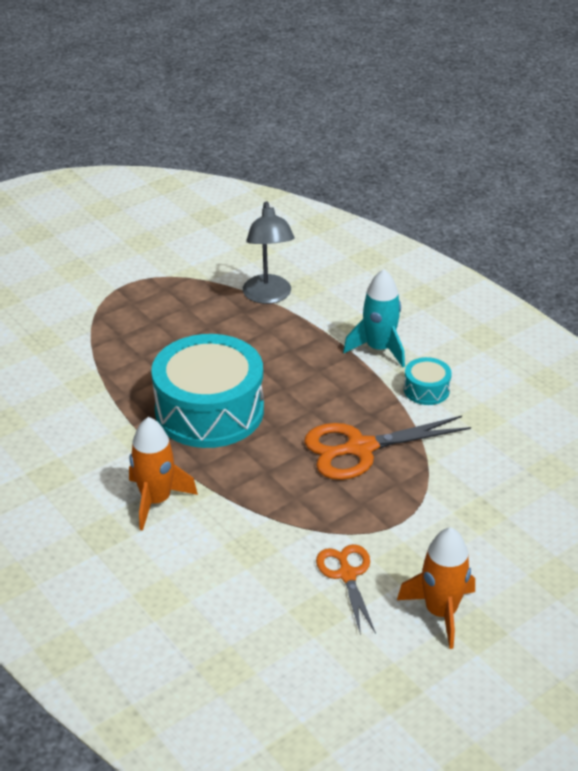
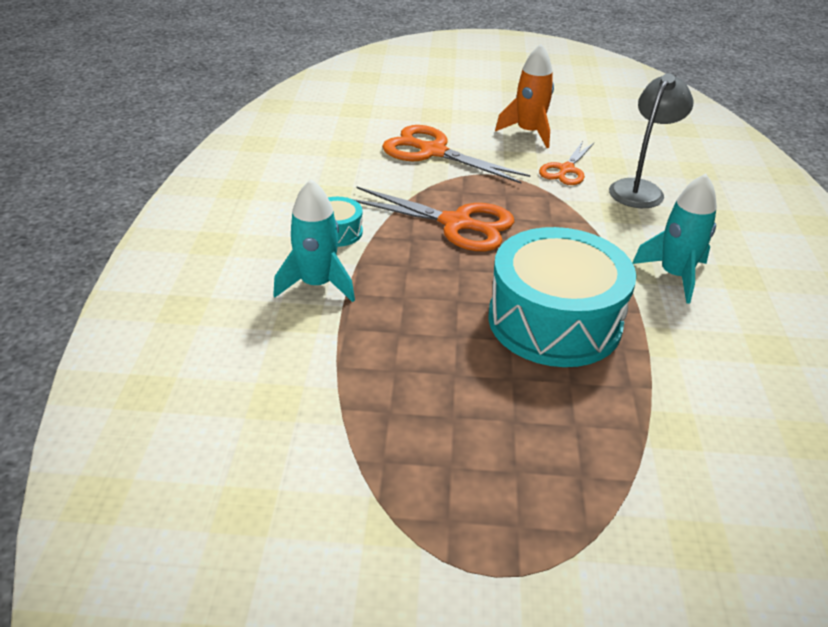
camera: 140 degrees left, 0 degrees up
orange rocket [129,417,198,530] -> turquoise rocket [632,173,717,304]
grey lamp [243,201,295,304] -> grey lamp moved to [609,74,693,208]
none -> orange scissors [382,125,530,183]

